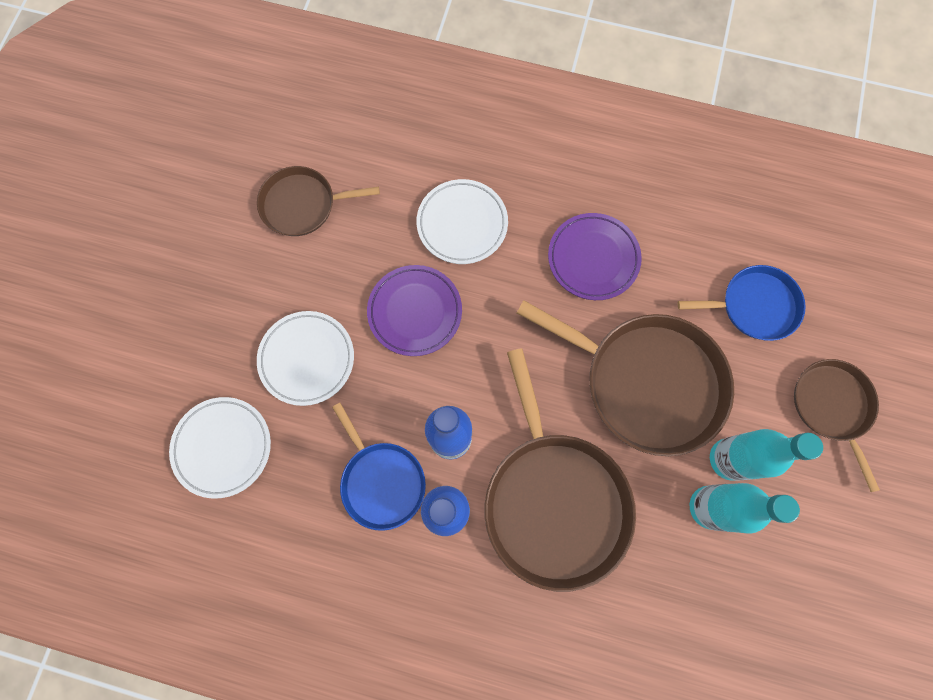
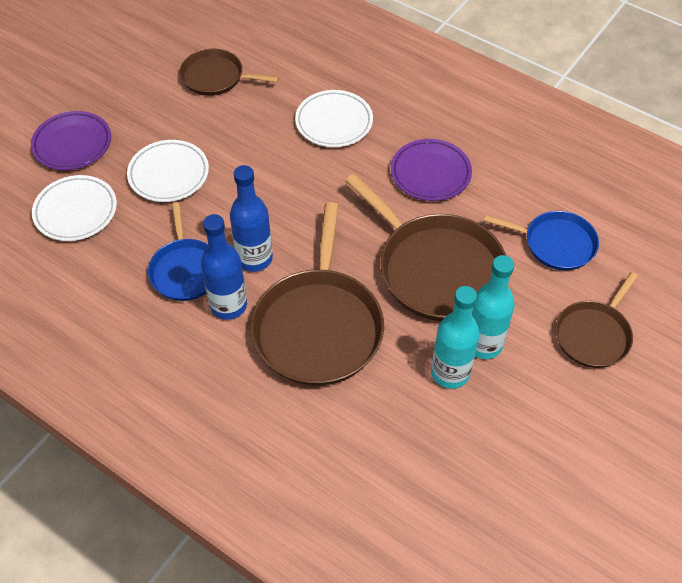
camera: 20 degrees right, 20 degrees down
purple plate [367,265,462,356] -> purple plate moved to [31,111,111,170]
brown pan [794,359,880,492] -> brown pan turned 150 degrees counterclockwise [555,272,638,368]

